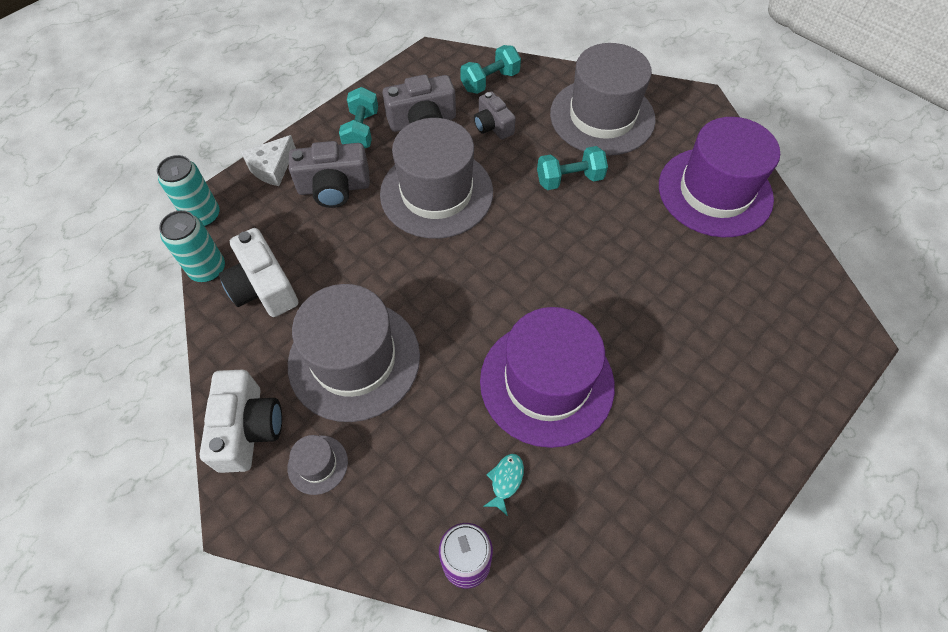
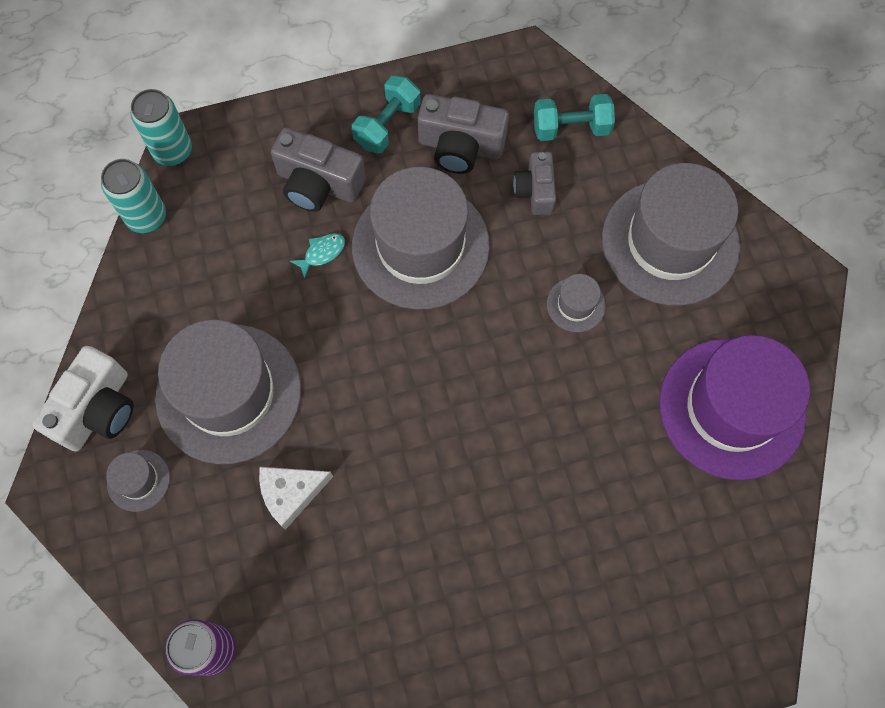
camera: 30 degrees right, 10 degrees up
white camera [219,228,298,317] -> none
white cheese [241,135,296,186] -> white cheese moved to [259,467,333,530]
purple hat [480,307,615,448] -> none
turquoise fish [483,454,524,516] -> turquoise fish moved to [290,233,345,279]
turquoise dumbbell [537,146,608,190] -> grey hat [547,274,606,332]

